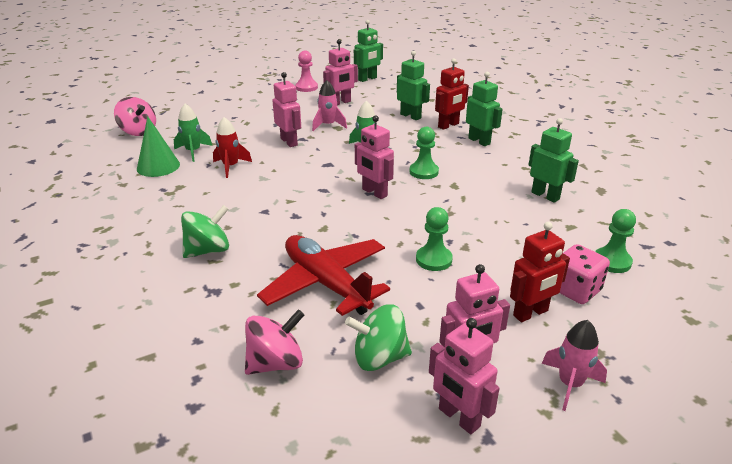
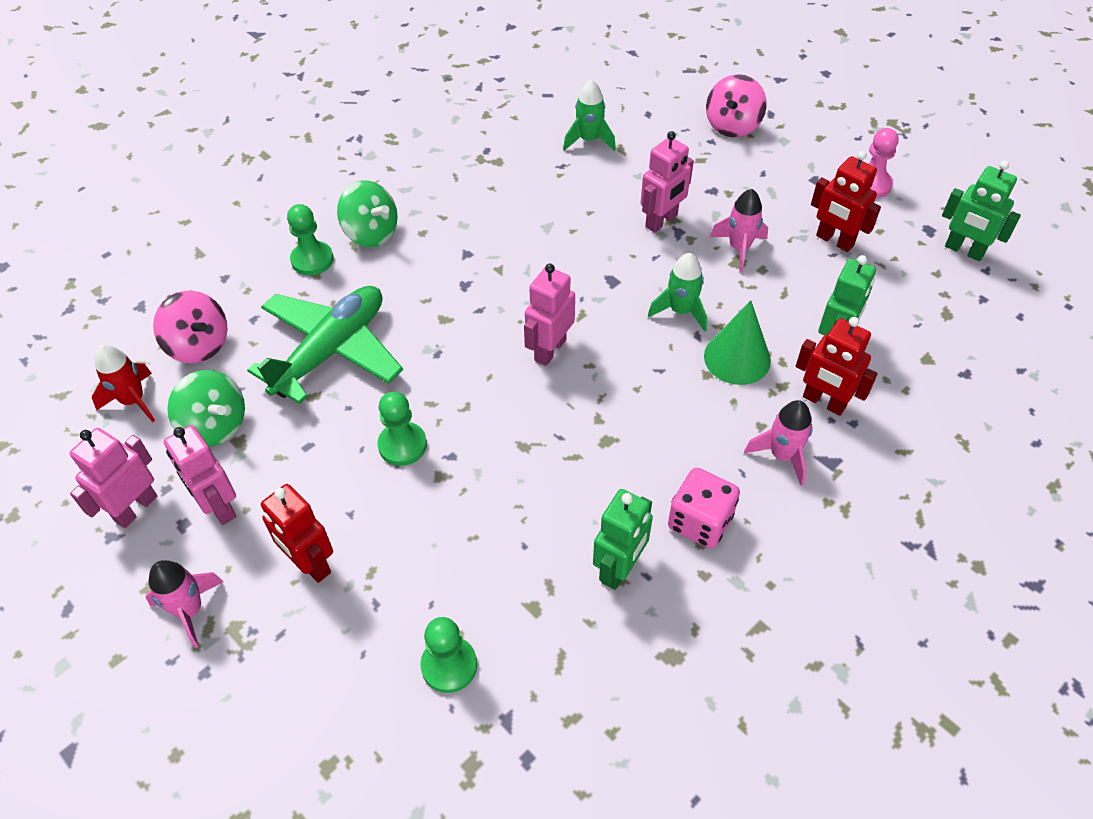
camera: 75 degrees right, 20 degrees up
pink spinning top [114,97,156,136] -> pink spinning top moved to [706,74,767,137]
green cone [137,116,180,177] -> green cone moved to [704,301,771,385]
red rocket [213,117,252,178] -> red rocket moved to [92,345,155,422]
red plane [257,235,390,316] -> green plane [247,286,403,404]
pink robot [323,39,358,105] -> red robot [811,151,881,252]
green spinning top [345,304,412,371] -> green spinning top turned 150 degrees clockwise [167,370,245,447]
green pawn [409,127,439,179] -> green pawn moved to [287,204,334,276]
green robot [466,72,503,146] -> pink rocket [744,400,813,486]
pink dice [559,244,610,304] -> pink dice moved to [668,468,740,549]

